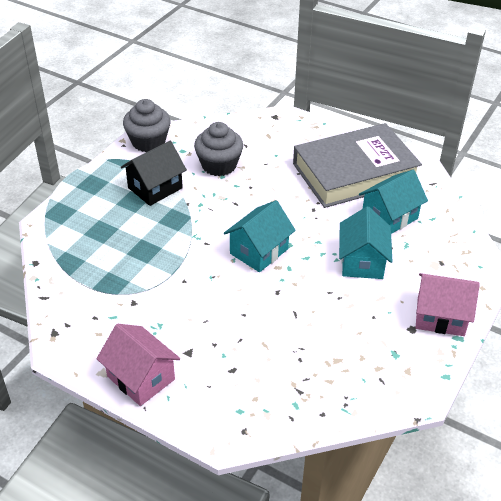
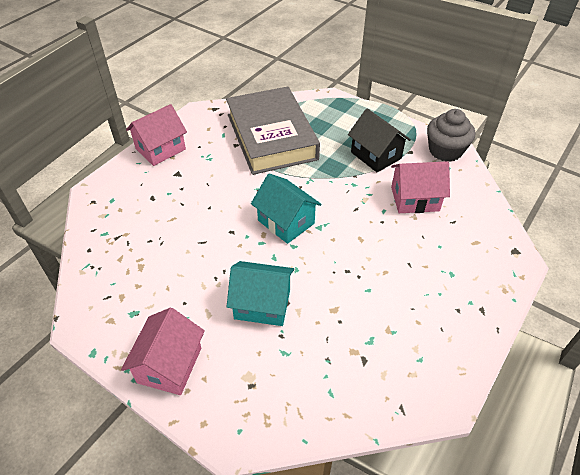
camera: 95 degrees right, 5 degrees up
grey cupcake [194,122,243,176] -> pink house [391,161,450,213]
grey book [293,123,422,208] -> grey book moved to [226,87,320,175]
turquoise house [359,170,428,234] -> none

